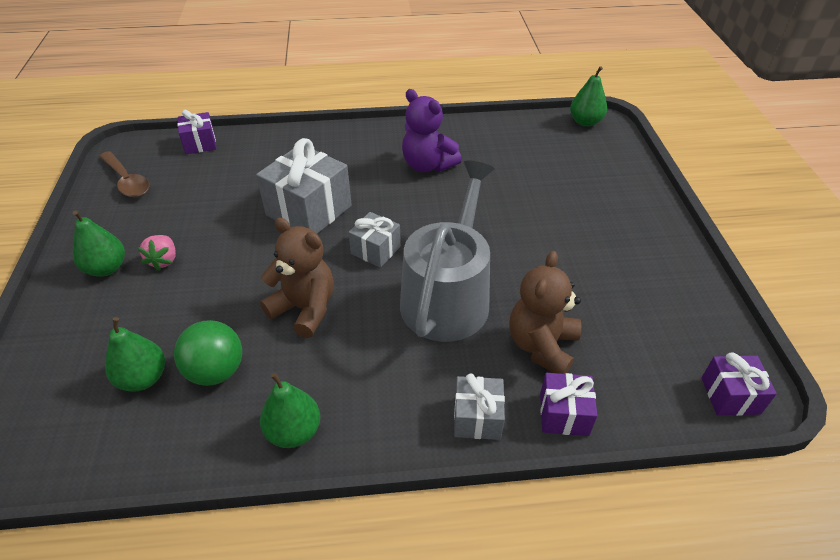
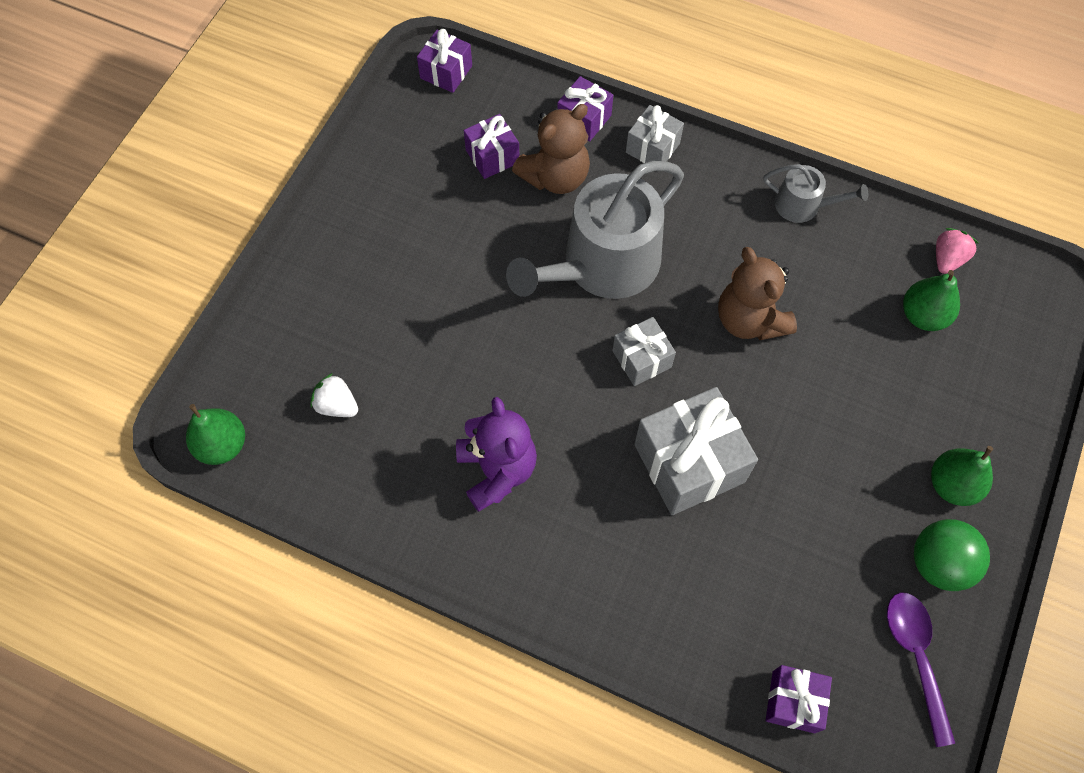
camera: 150 degrees left, 20 degrees up
brown spoon [99,151,149,197] -> purple spoon [887,593,955,747]
pink strawberry [137,235,176,271] -> pink strawberry moved to [936,228,979,274]
green ball [174,320,242,386] -> green ball moved to [914,519,990,591]
green pear [260,373,320,448] -> grey watering can [763,164,868,223]
none -> white strawberry [310,373,358,417]
none -> purple gift [464,114,520,179]

